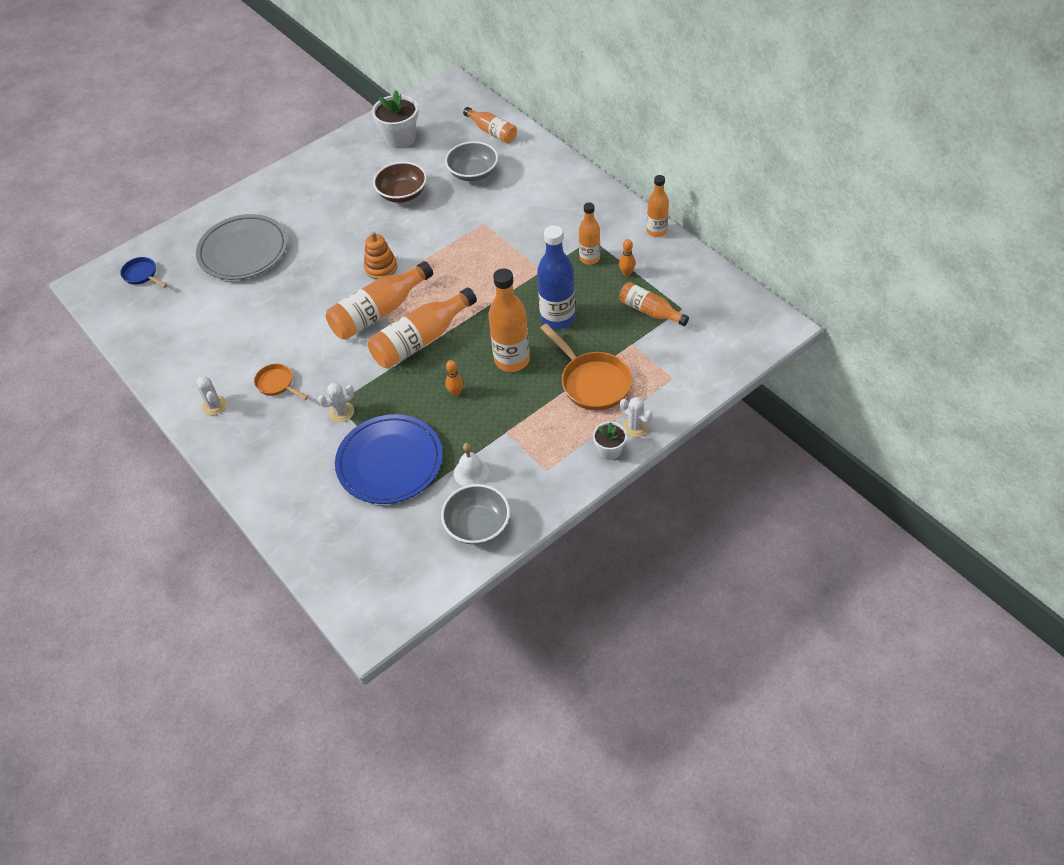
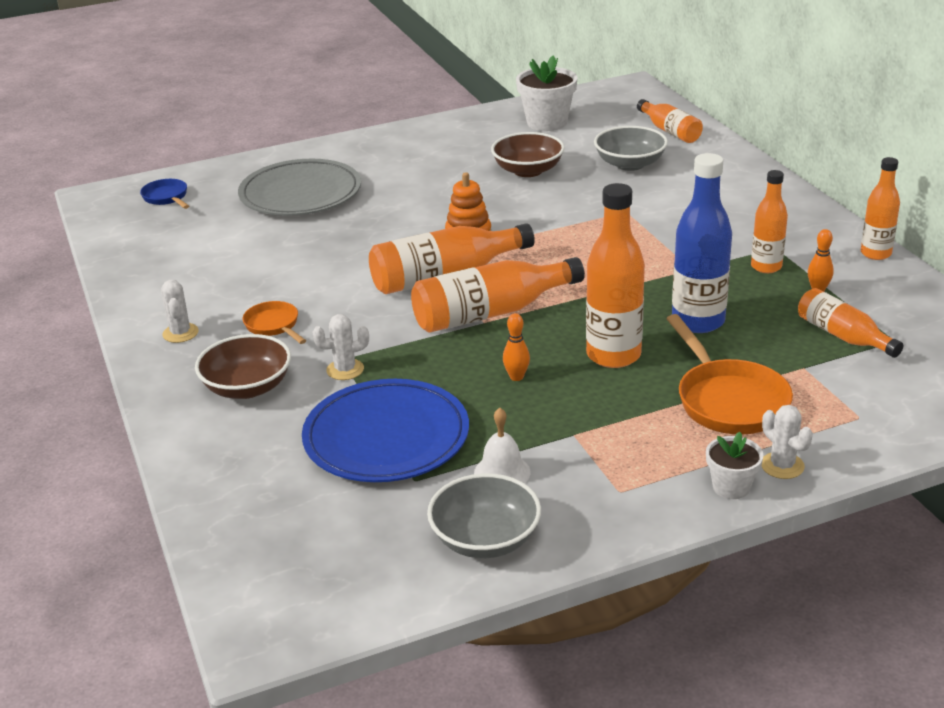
camera: 15 degrees right, 20 degrees down
none -> brown bowl [195,334,291,399]

